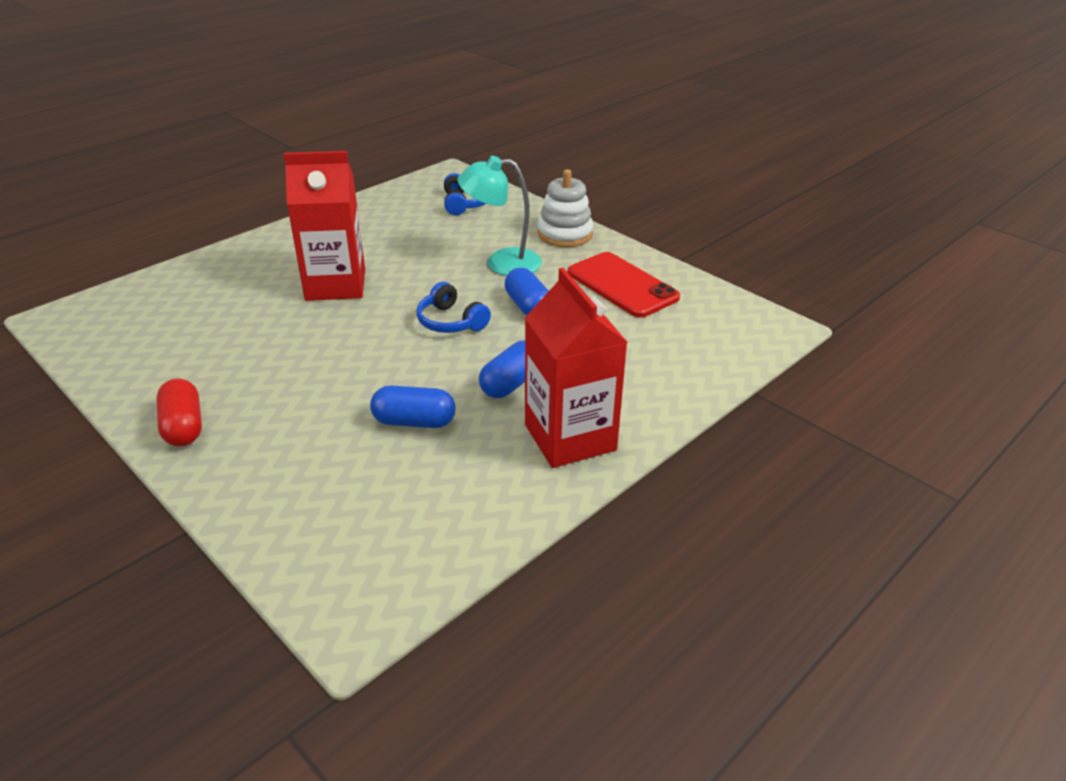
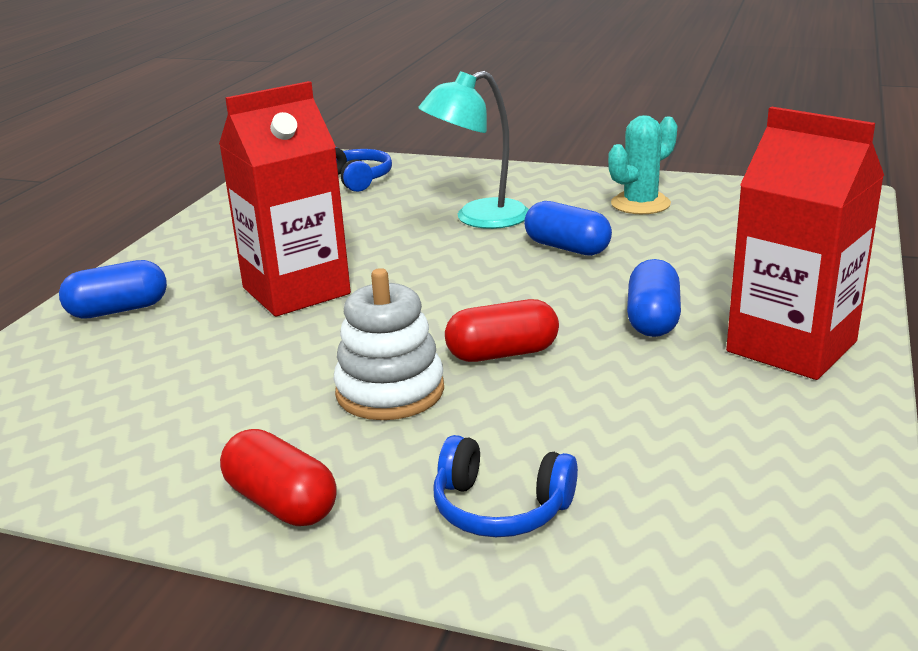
camera: 25 degrees left, 10 degrees down
blue capsule [370,385,456,428] -> blue capsule moved to [59,260,167,319]
blue headphones [417,282,491,333] -> blue headphones moved to [433,435,578,537]
white stacking toy [537,169,593,247] -> white stacking toy moved to [334,268,444,420]
red phone [568,252,680,317] -> turquoise cactus [608,115,677,214]
none -> red capsule [445,299,559,362]

